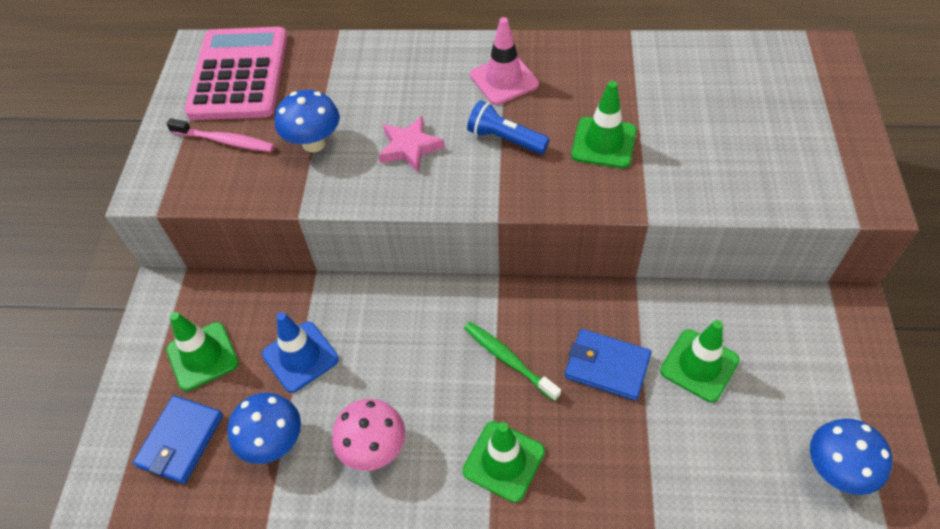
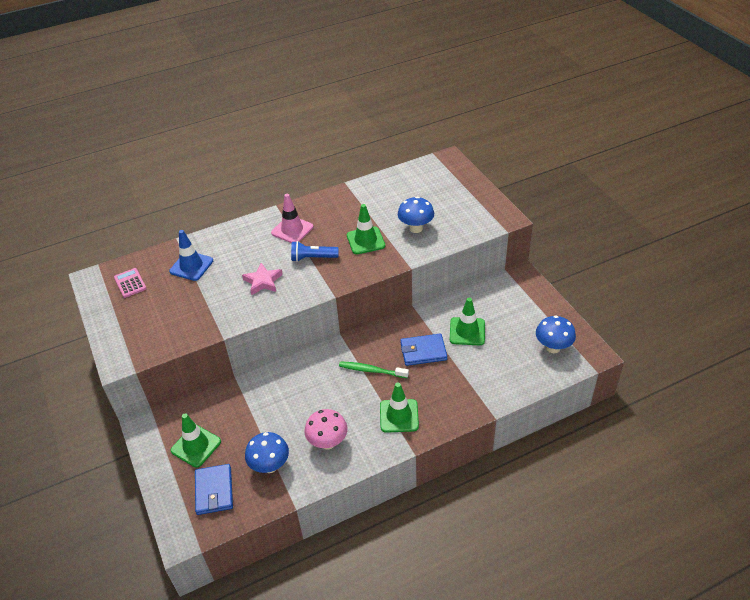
camera: 30 degrees left, 10 degrees down
pink toothbrush [166,118,274,152] -> none
pink calculator [185,27,287,120] -> pink calculator [114,268,147,298], size x0.43
blue traffic cone [262,312,339,393] -> blue traffic cone moved to [169,230,213,281]
blue mushroom [275,90,339,153] -> blue mushroom moved to [398,197,434,233]

